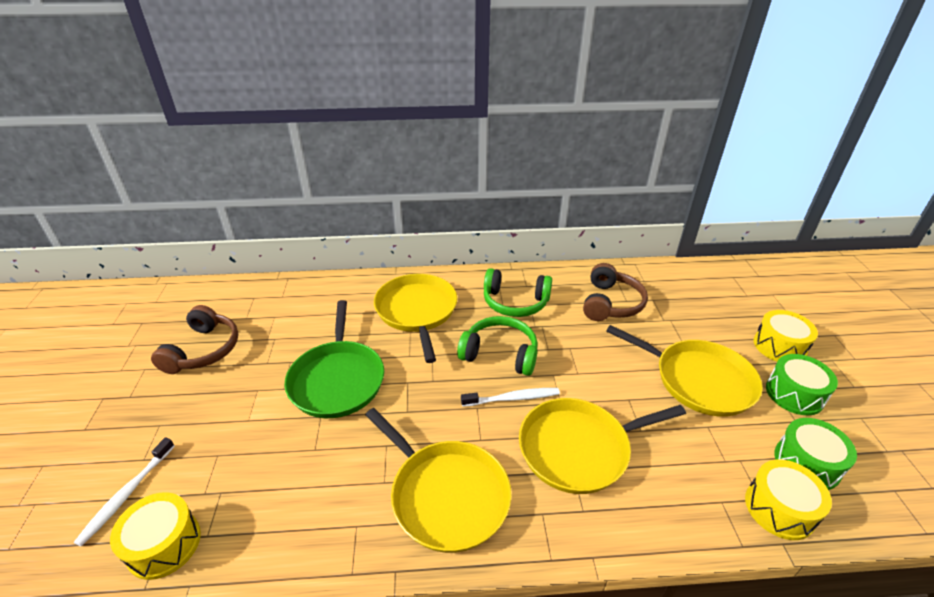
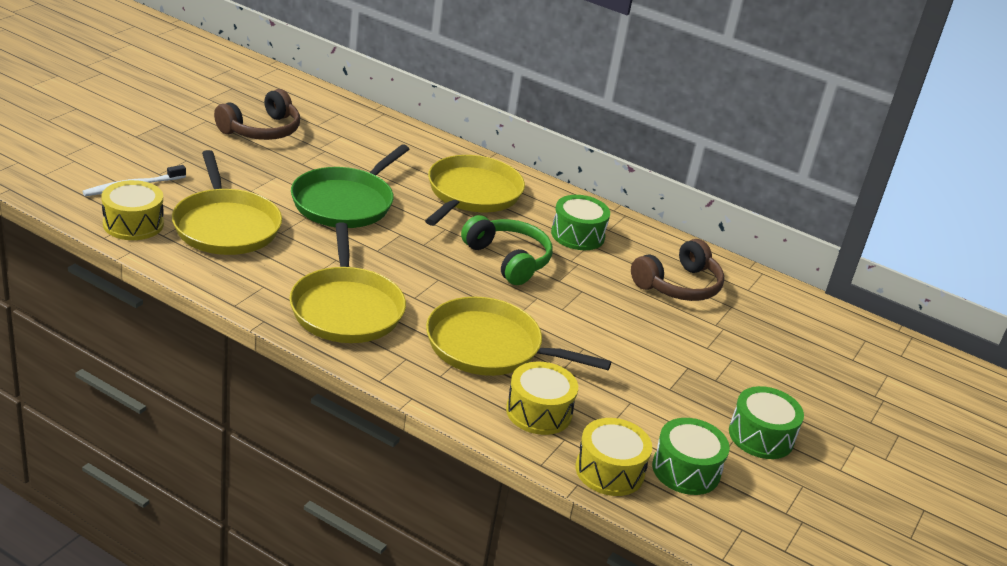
camera: 30 degrees right, 5 degrees down
white toothbrush [461,388,560,407] -> none
green headphones [484,268,552,317] -> green drum [551,195,610,250]
yellow pan [606,325,763,417] -> yellow pan moved to [172,150,282,255]
yellow drum [754,310,818,361] -> yellow drum moved to [506,362,578,435]

